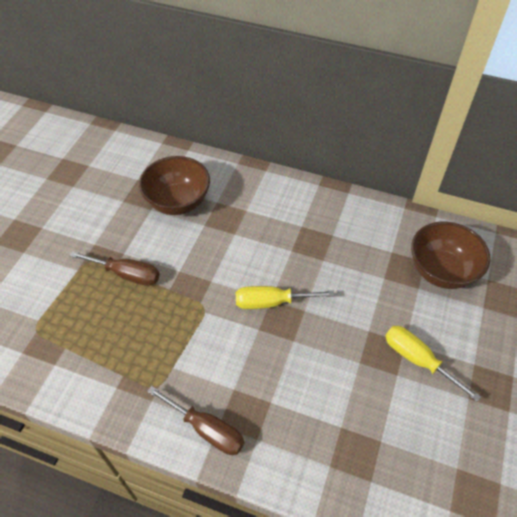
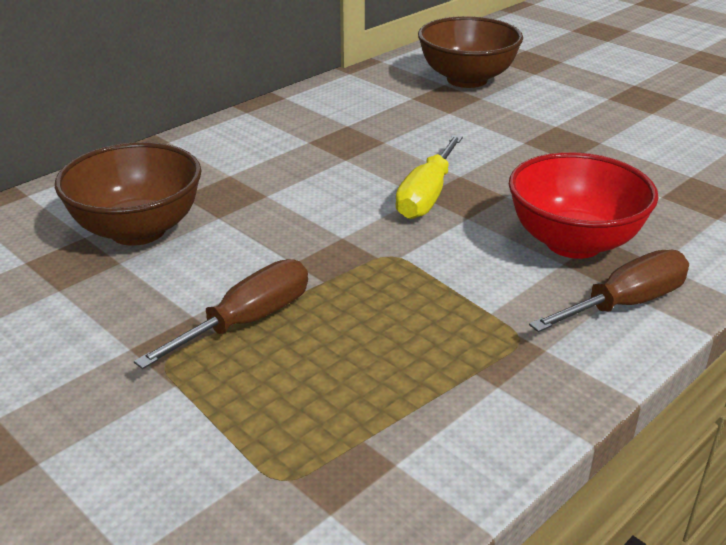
camera: 65 degrees left, 20 degrees down
yellow screwdriver [385,326,481,402] -> none
none -> red bowl [509,152,658,259]

